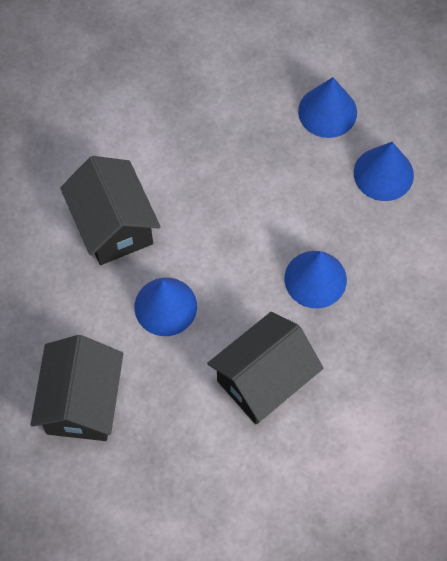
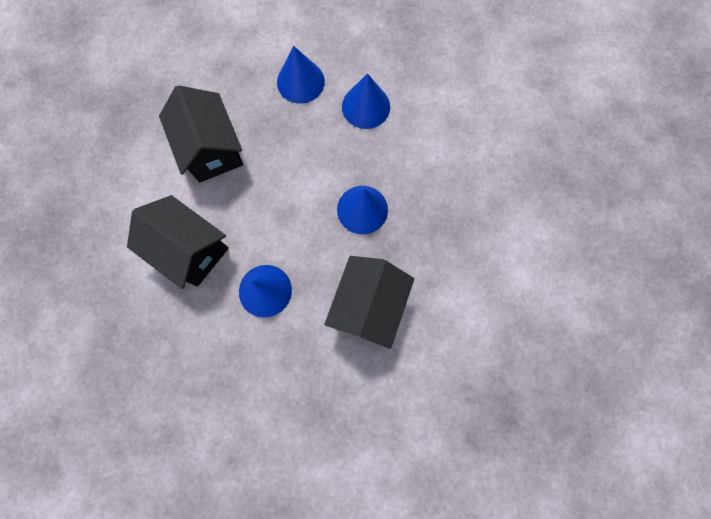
camera: 30 degrees left, 10 degrees up
black house [31,335,123,441] -> black house moved to [159,85,243,182]

